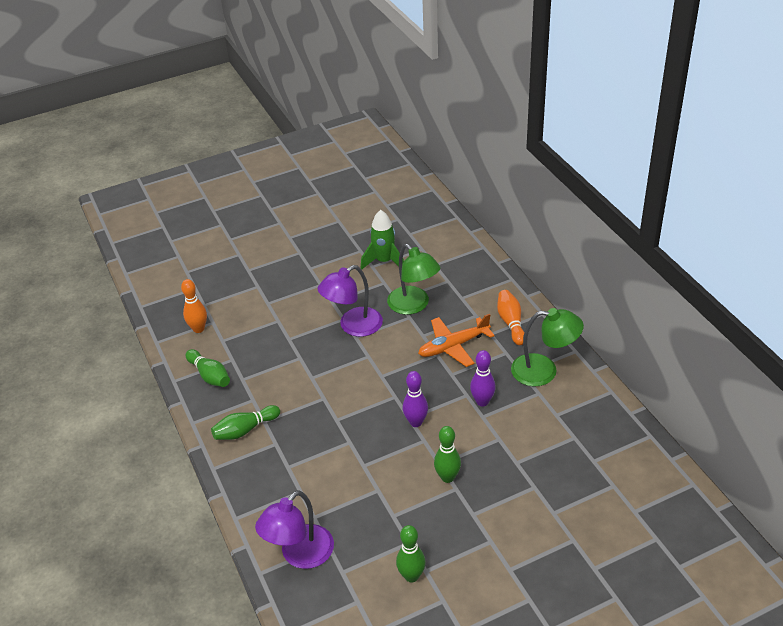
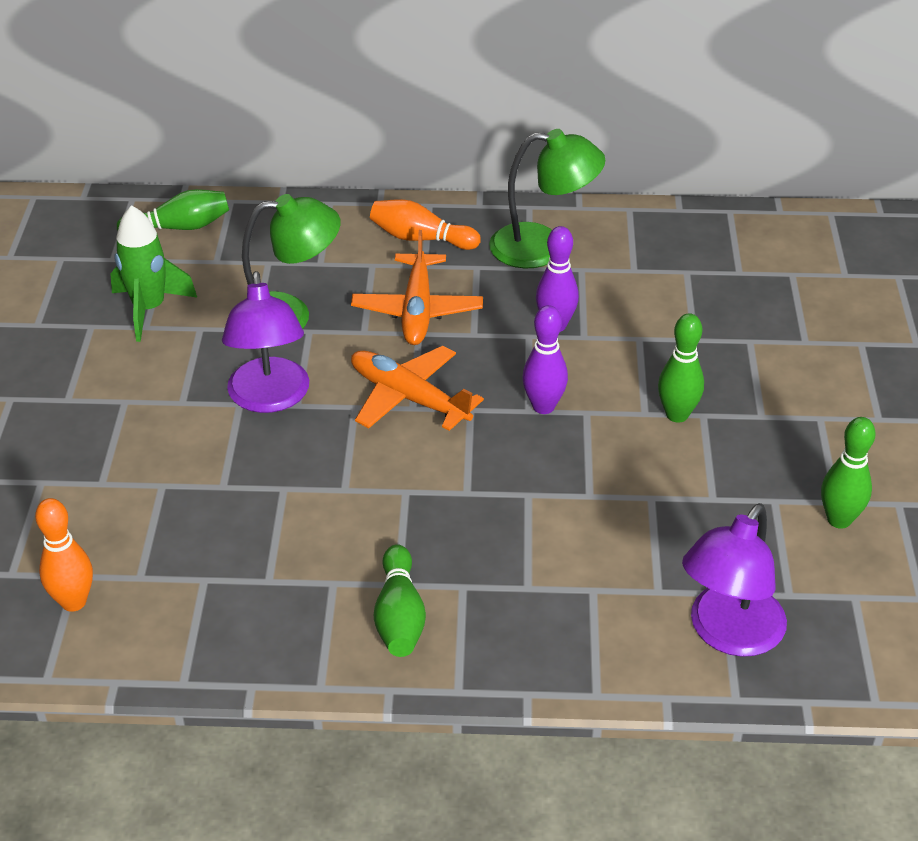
camera: 65 degrees left, 0 degrees up
green bowling pin [185,349,230,387] -> green bowling pin moved to [117,189,229,230]
purple lamp [255,490,334,569] -> purple lamp turned 60 degrees clockwise [682,503,787,657]
green lamp [511,308,584,386] -> green lamp turned 60 degrees clockwise [489,129,605,268]
none -> orange plane [351,346,484,431]

